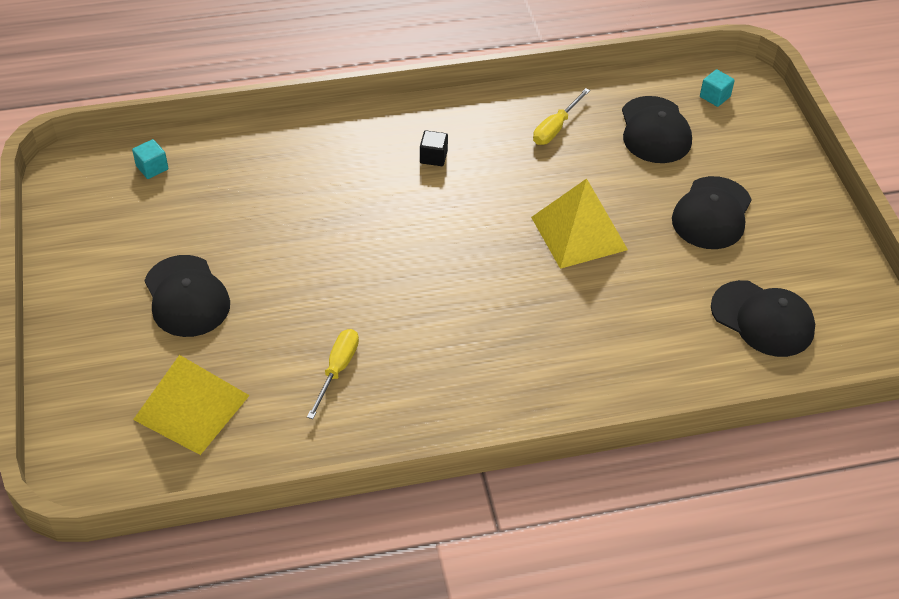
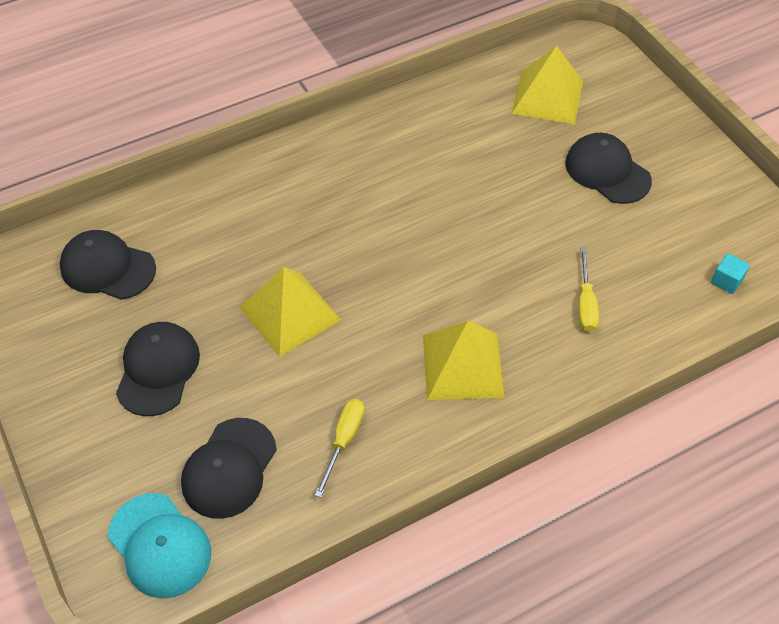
camera: 165 degrees right, 5 degrees up
yellow screwdriver [307,329,359,419] -> yellow screwdriver moved to [578,247,599,332]
black cube [420,130,448,166] -> yellow pyramid [423,321,504,400]
black cap [622,96,692,163] -> black cap turned 135 degrees counterclockwise [181,418,277,519]
turquoise cube [700,69,735,107] -> turquoise cap [108,493,211,598]

